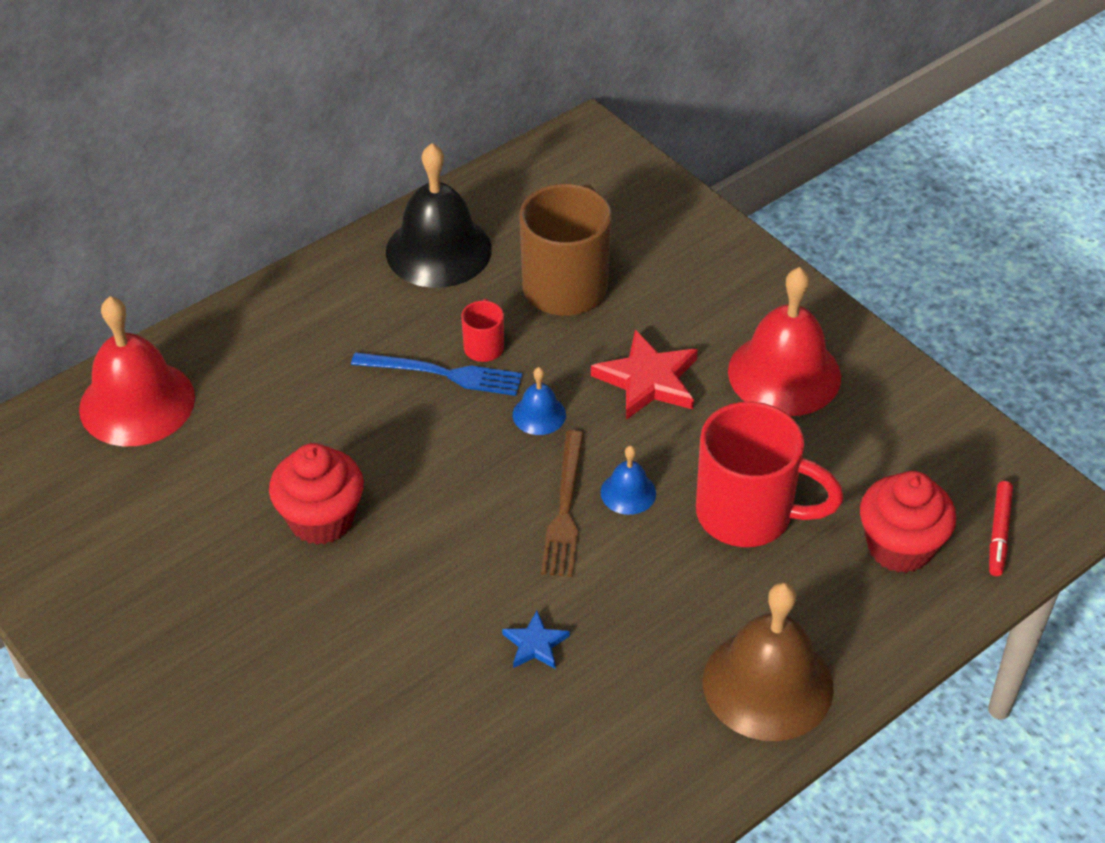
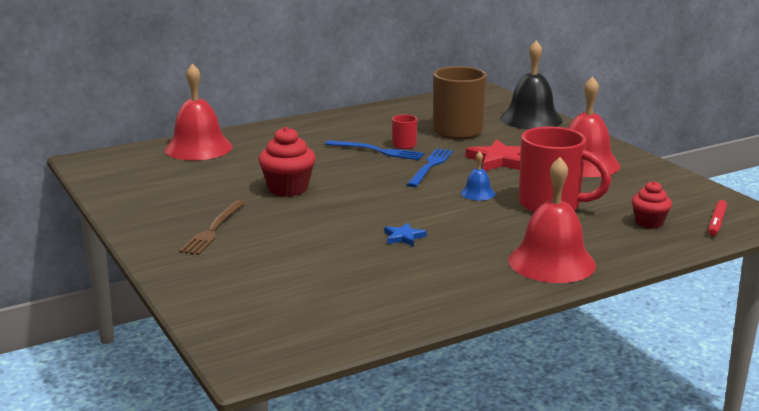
camera: 10 degrees right, 25 degrees down
black bell [386,143,492,288] -> black bell moved to [500,40,563,129]
blue bell [513,367,566,435] -> blue fork [407,148,453,187]
brown fork [541,430,584,577] -> brown fork moved to [179,200,245,255]
brown bell [703,583,834,741] -> red bell [508,157,596,283]
red cupcake [860,471,956,573] -> red cupcake [632,181,672,229], size x0.64

